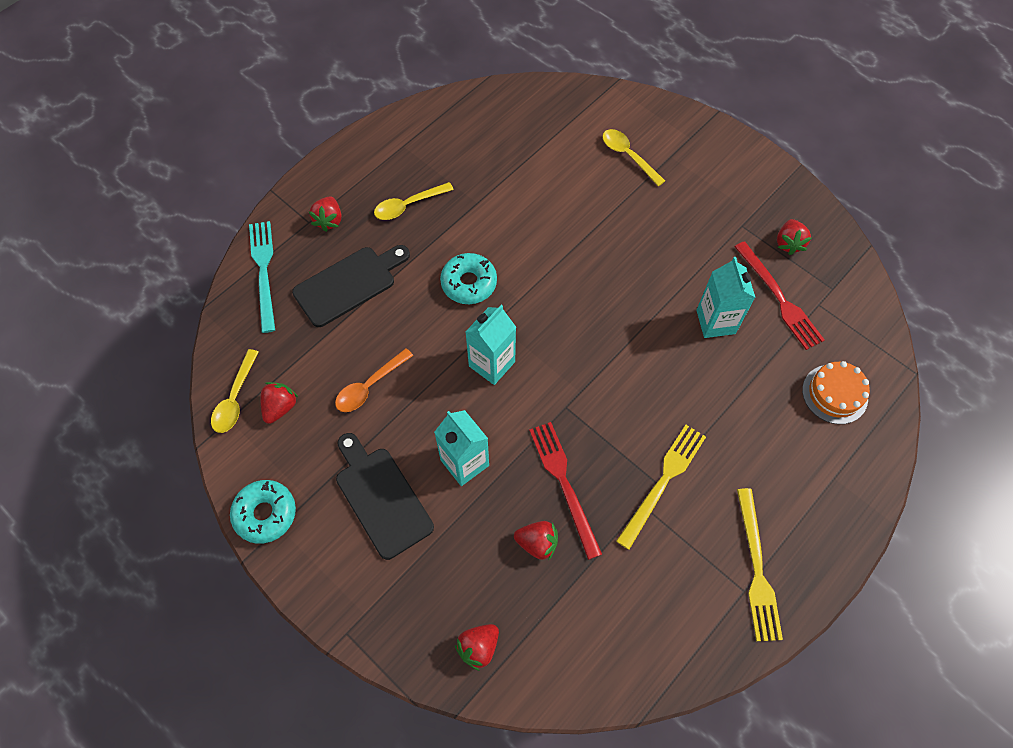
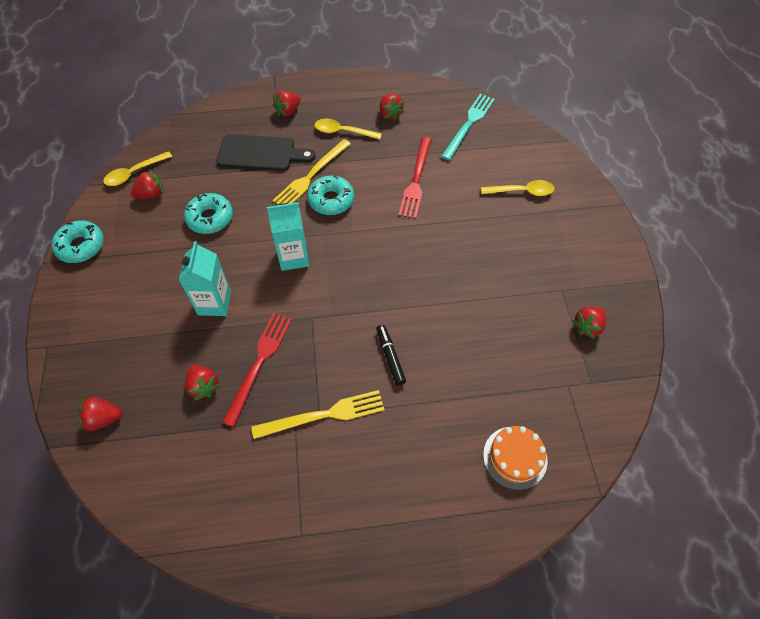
camera: 40 degrees right, 5 degrees down
turquoise fork [249,221,275,333] -> turquoise fork moved to [441,94,495,161]
orange spoon [335,348,413,412] -> turquoise donut [184,193,233,234]
black cutting board [336,433,434,560] -> none
yellow spoon [602,129,665,186] -> yellow spoon turned 90 degrees clockwise [481,180,554,196]
turquoise carton [696,257,756,338] -> none
red fork [735,241,825,350] -> red fork moved to [398,137,432,219]
yellow fork [737,488,783,641] -> yellow fork moved to [273,139,351,204]
none -> black marker [376,325,406,386]
none -> red strawberry [380,94,404,121]

